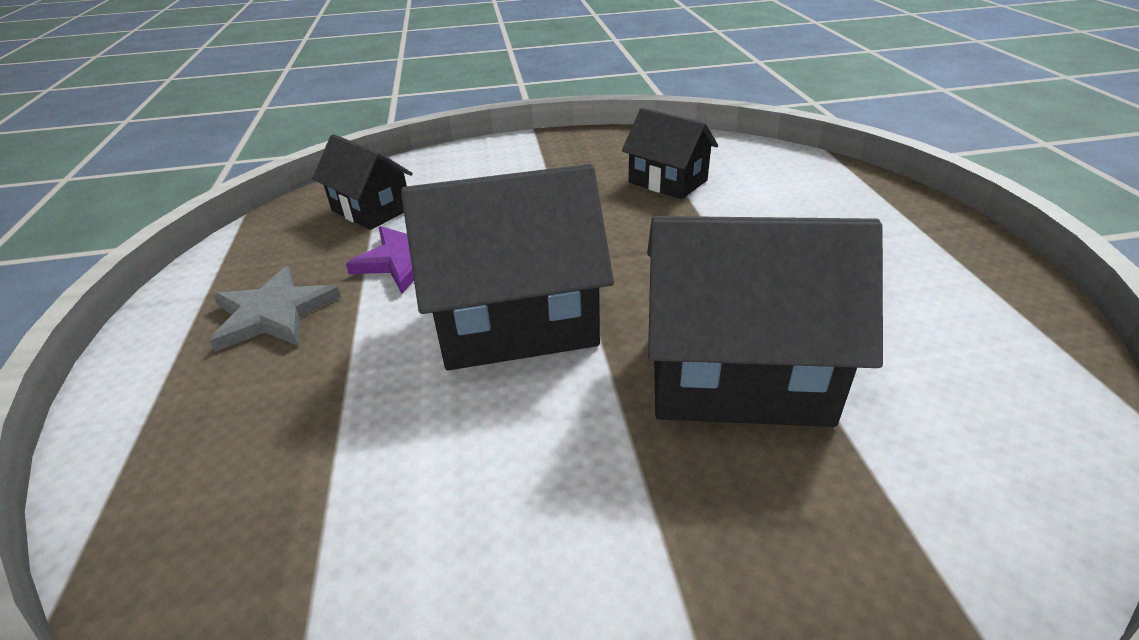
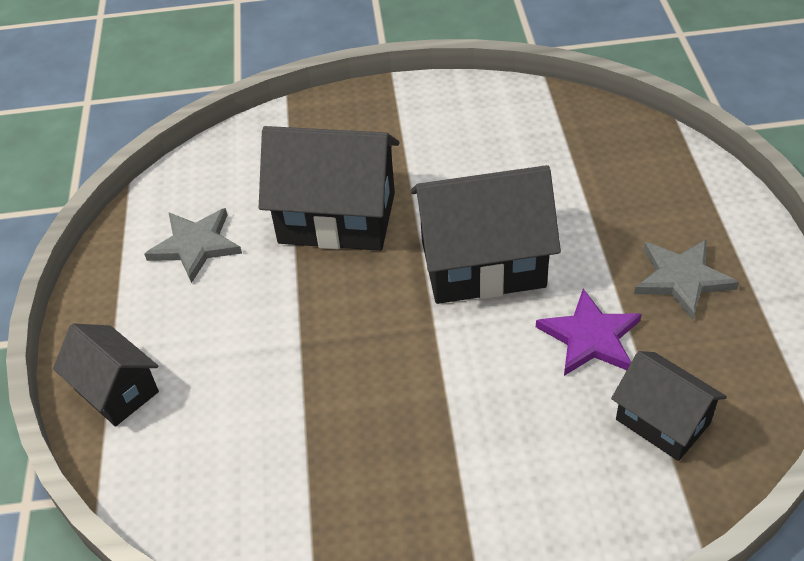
camera: 175 degrees left, 10 degrees up
black house [622,108,718,199] -> black house moved to [53,323,159,427]
none -> grey star [145,208,242,283]

